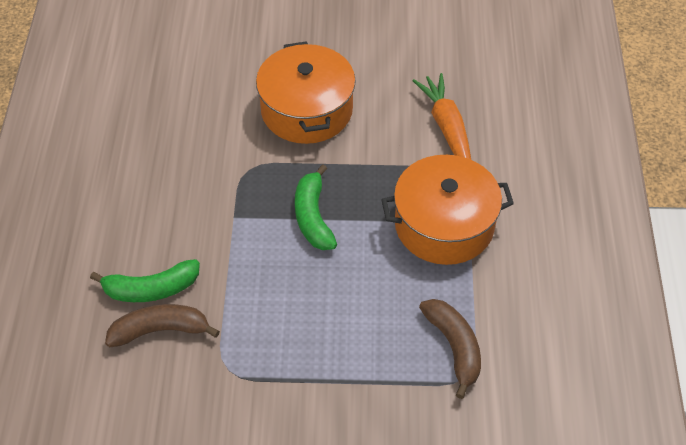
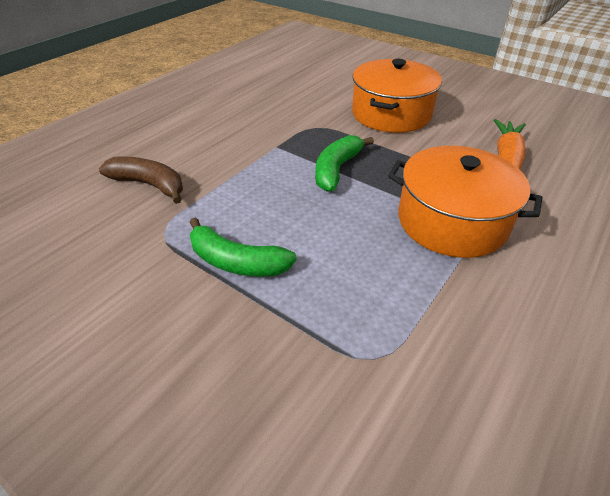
camera: 35 degrees right, 10 degrees down
green banana [90,259,200,302] -> green banana moved to [190,217,297,277]
brown banana [419,299,481,399] -> none

